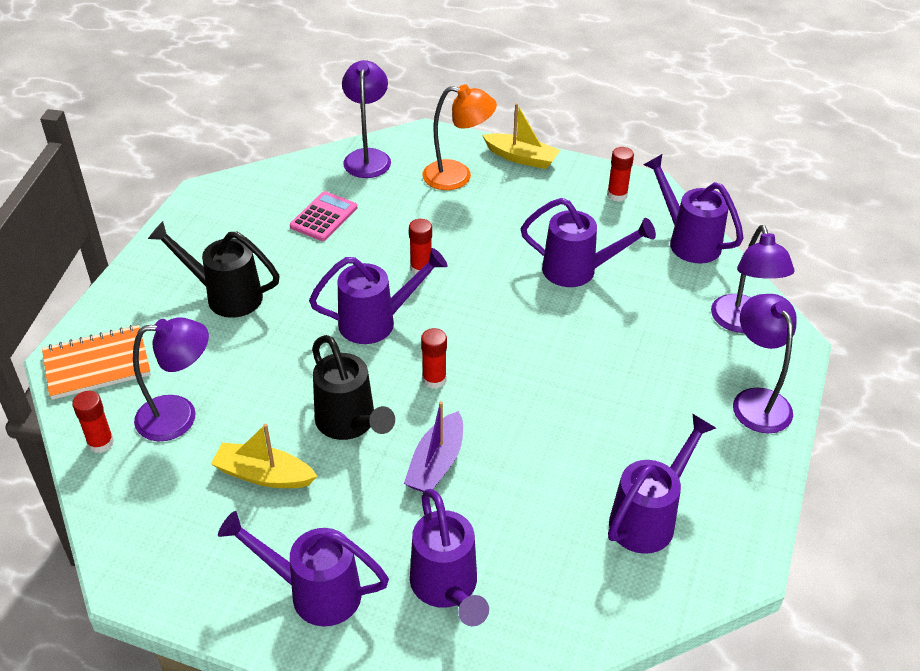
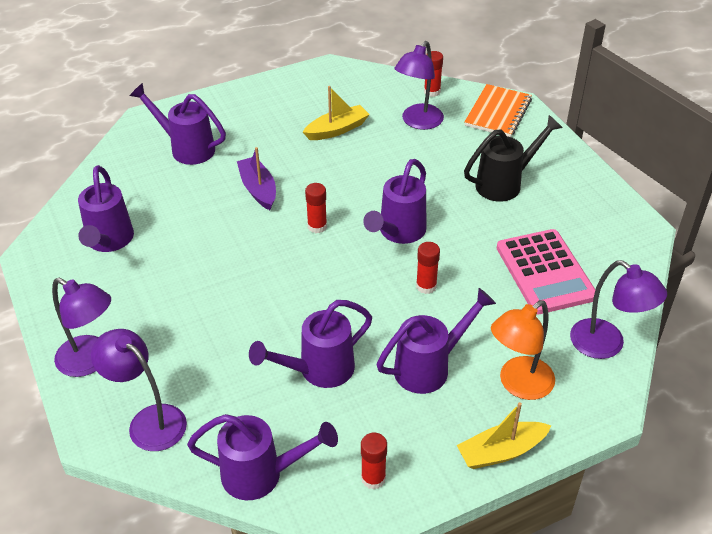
camera: 135 degrees right, 0 degrees up
purple watering can [218,511,389,626] -> purple watering can moved to [377,288,496,394]
pink calculator [290,191,357,241] -> pink calculator [497,229,596,314], size x1.63
black watering can [312,335,395,440] -> none

